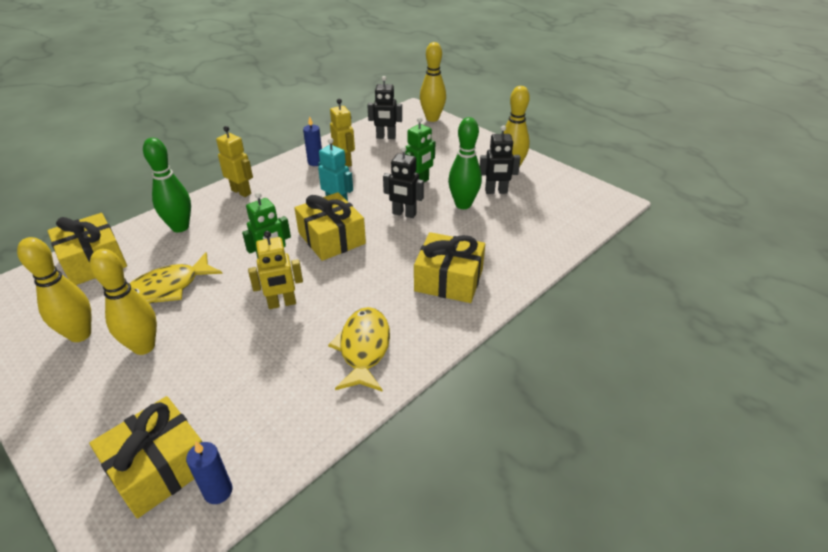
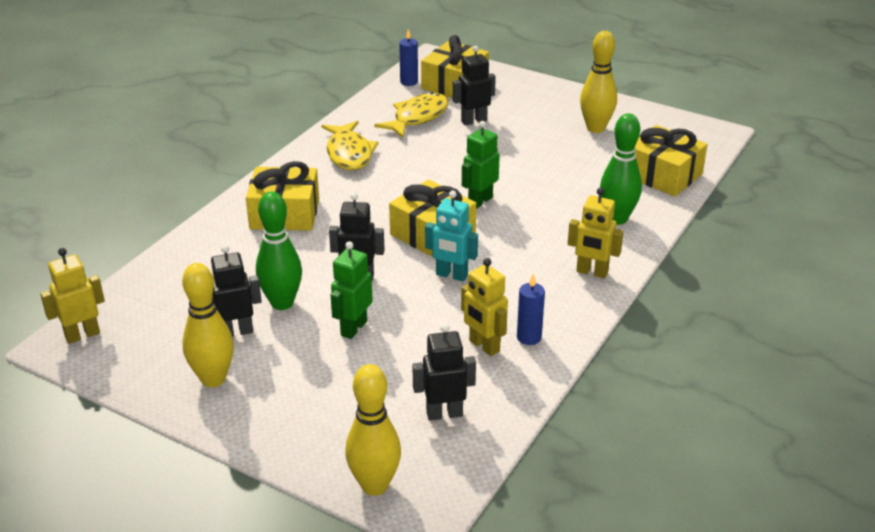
camera: 165 degrees right, 5 degrees down
yellow bowling pin [90,249,157,355] -> none
yellow fish [129,252,222,304] -> yellow fish moved to [374,92,449,138]
yellow robot [248,231,303,309] -> yellow robot moved to [40,248,105,344]
none -> black robot [453,46,496,126]

